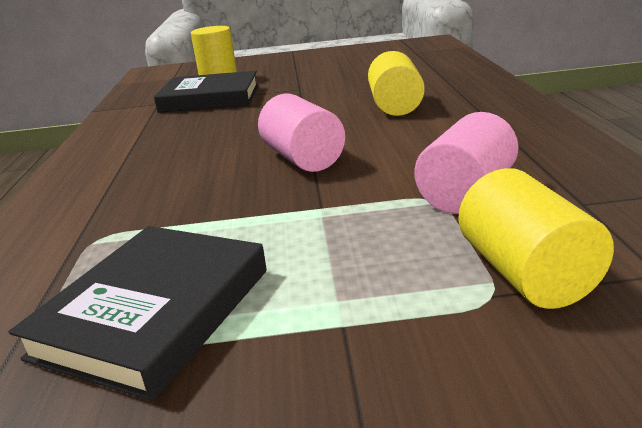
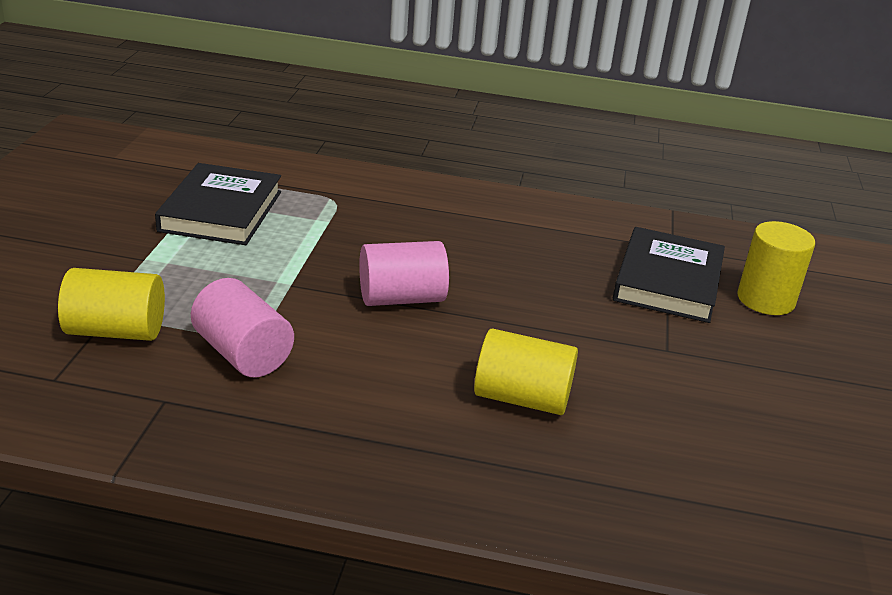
camera: 100 degrees right, 5 degrees up
black book [9,226,267,401] -> black book turned 60 degrees clockwise [155,163,281,245]

